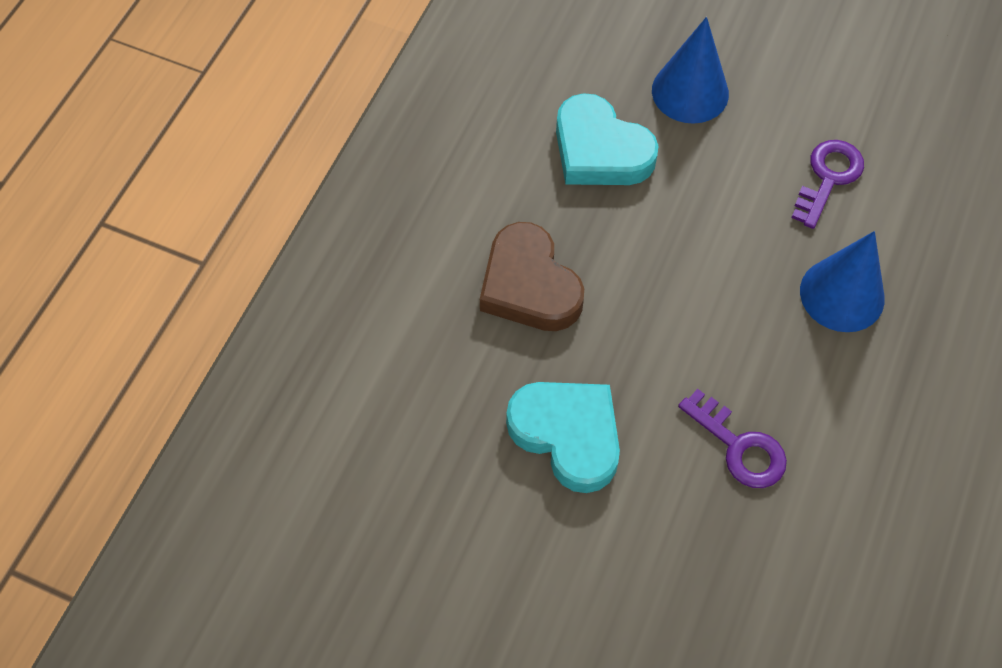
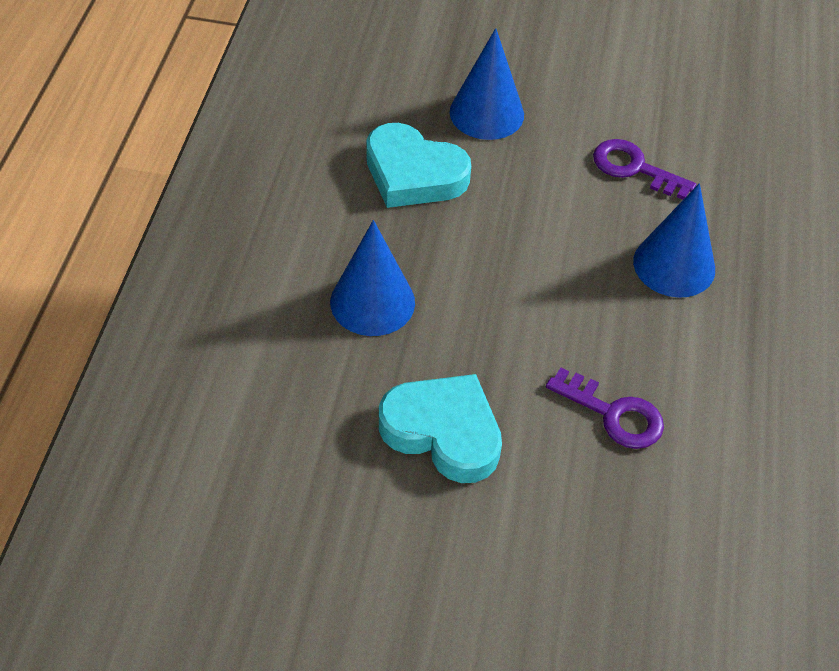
camera: 15 degrees left, 10 degrees down
brown heart [480,222,584,331] -> blue cone [330,220,415,336]
purple key [791,140,864,229] -> purple key turned 75 degrees counterclockwise [593,139,696,199]

